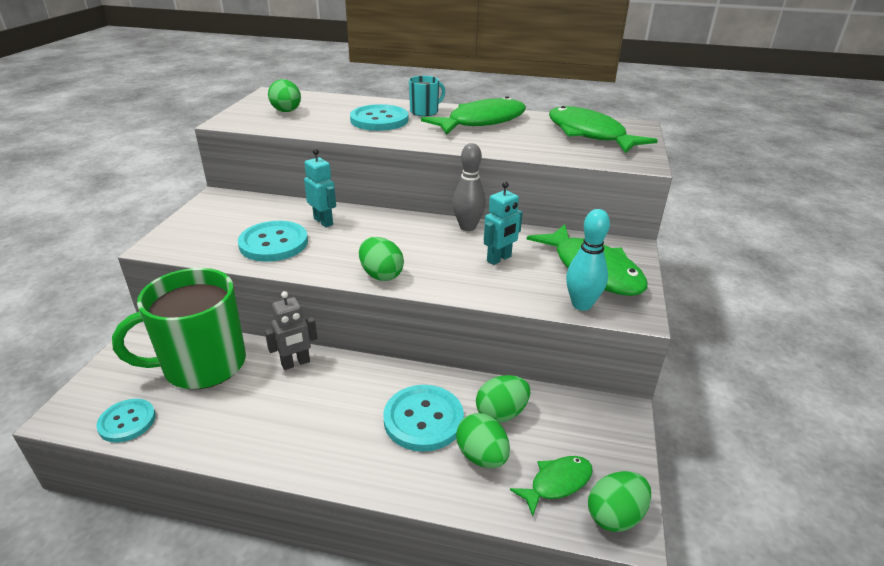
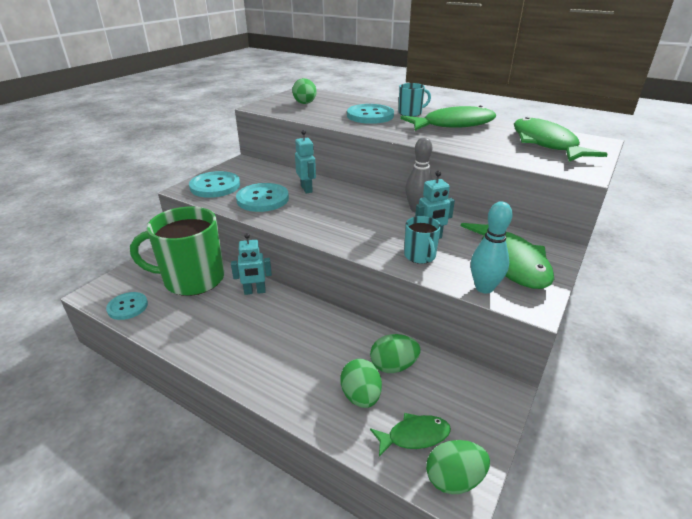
camera: 20 degrees right, 0 degrees up
grey robot [265,291,317,370] -> turquoise robot [231,233,272,295]
green egg [359,237,404,281] -> none
turquoise button [383,385,464,452] -> turquoise button moved to [189,171,240,198]
none -> turquoise mug [404,216,441,264]

